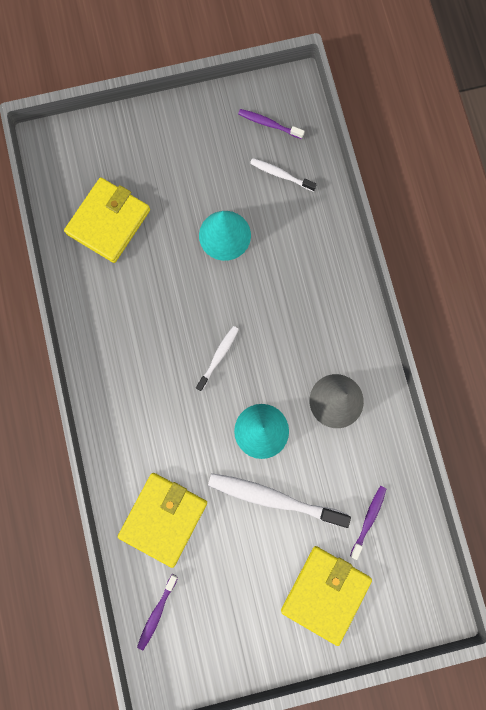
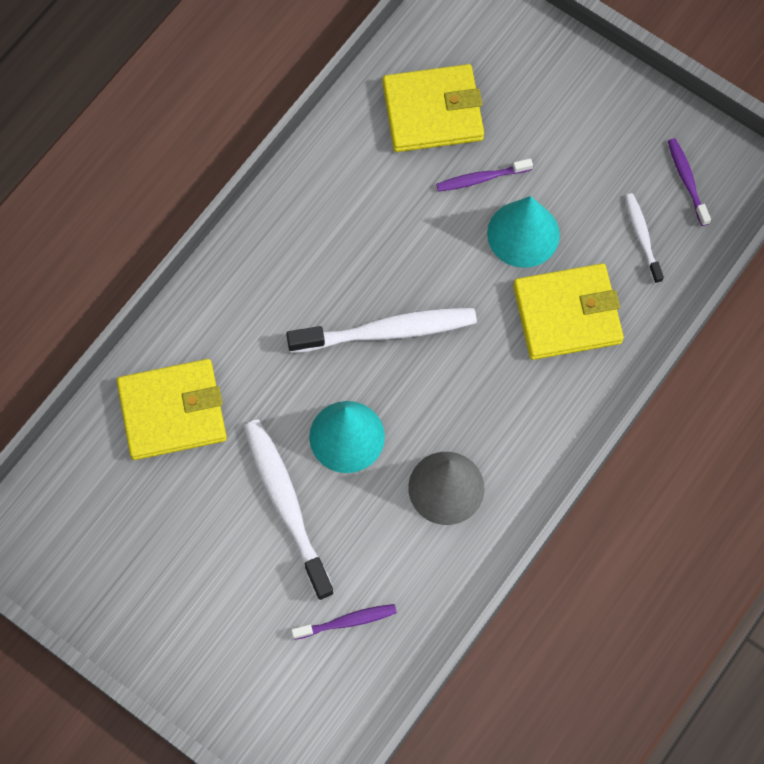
camera: 50 degrees right, 10 degrees down
purple toothbrush [137,574,178,650] -> purple toothbrush moved to [436,158,533,192]
white toothbrush [196,326,239,391] -> white toothbrush [286,308,477,353], size x1.88
yellow wallet [281,546,372,646] -> yellow wallet moved to [513,263,624,360]

